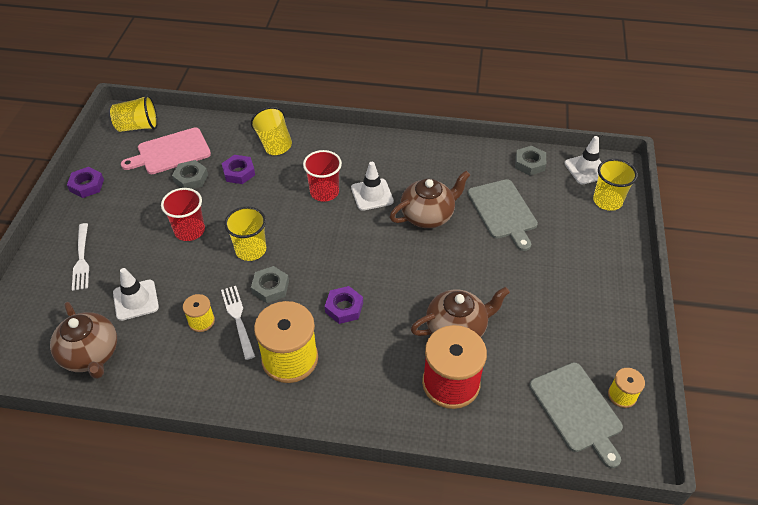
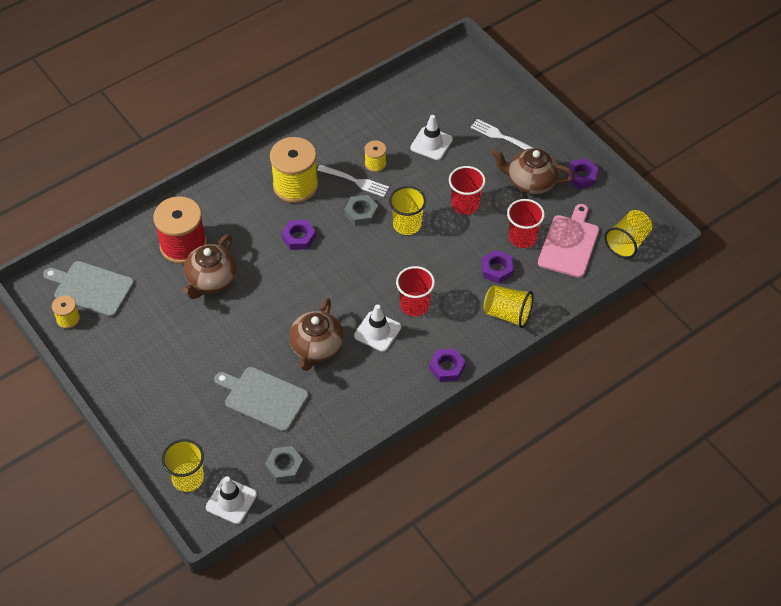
camera: 135 degrees right, 5 degrees up
brown teapot [50,302,117,379] -> brown teapot moved to [491,148,575,194]
grey nut [172,160,208,189] -> red cup [507,199,545,248]
none -> purple nut [429,349,466,382]

